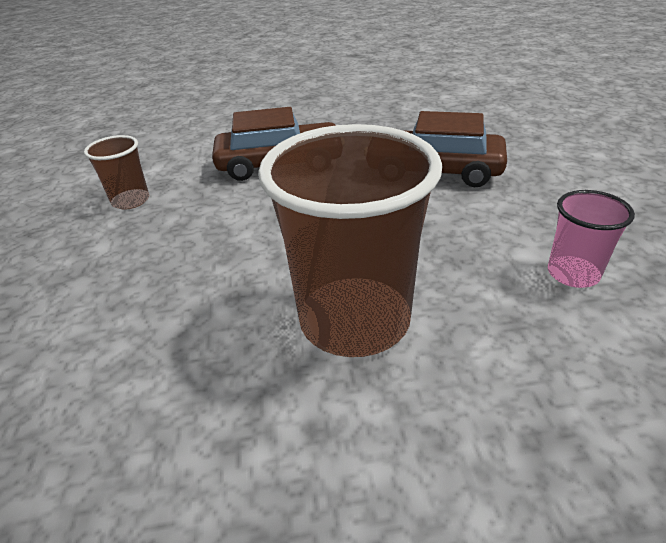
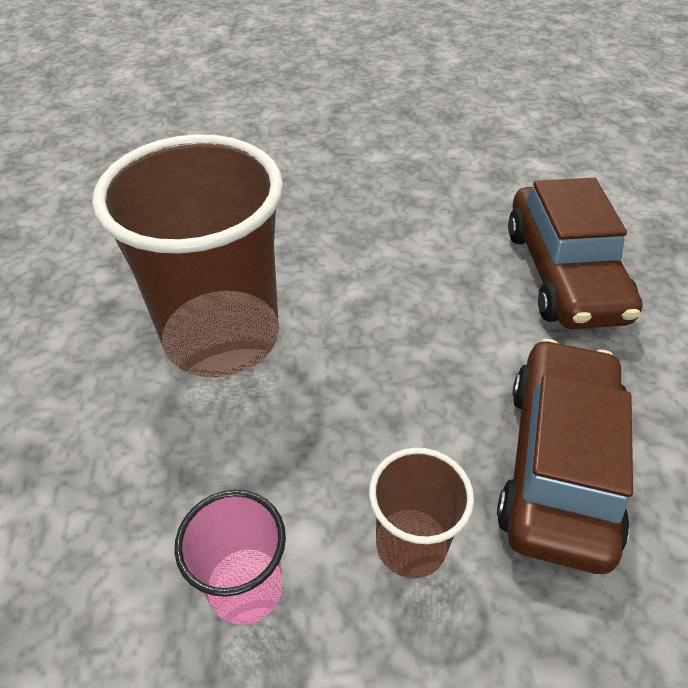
camera: 90 degrees right, 10 degrees up
brown cup [84,135,149,210] -> brown cup moved to [369,448,474,578]

